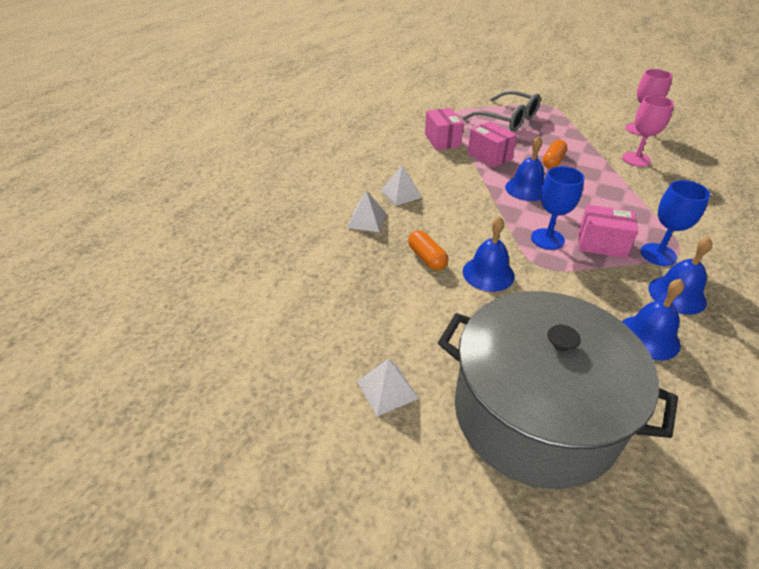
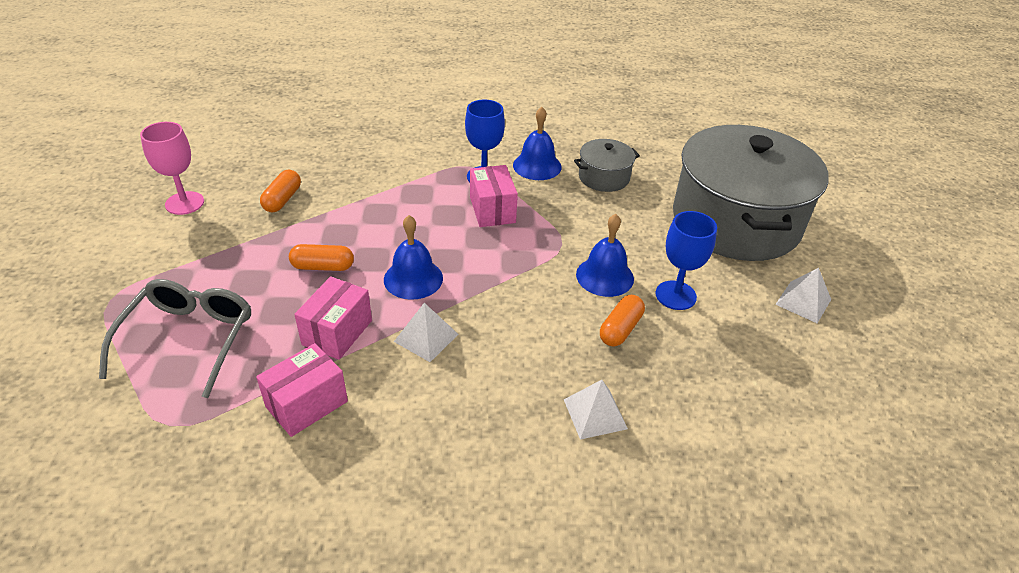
camera: 120 degrees left, 0 degrees up
white pyramid [380,165,422,206] -> white pyramid moved to [394,303,458,362]
blue goblet [531,166,584,250] -> blue goblet moved to [655,211,717,310]
pink goblet [622,95,674,167] -> orange capsule [260,170,301,212]
blue bell [622,279,684,360] -> grey pot [574,139,640,192]

